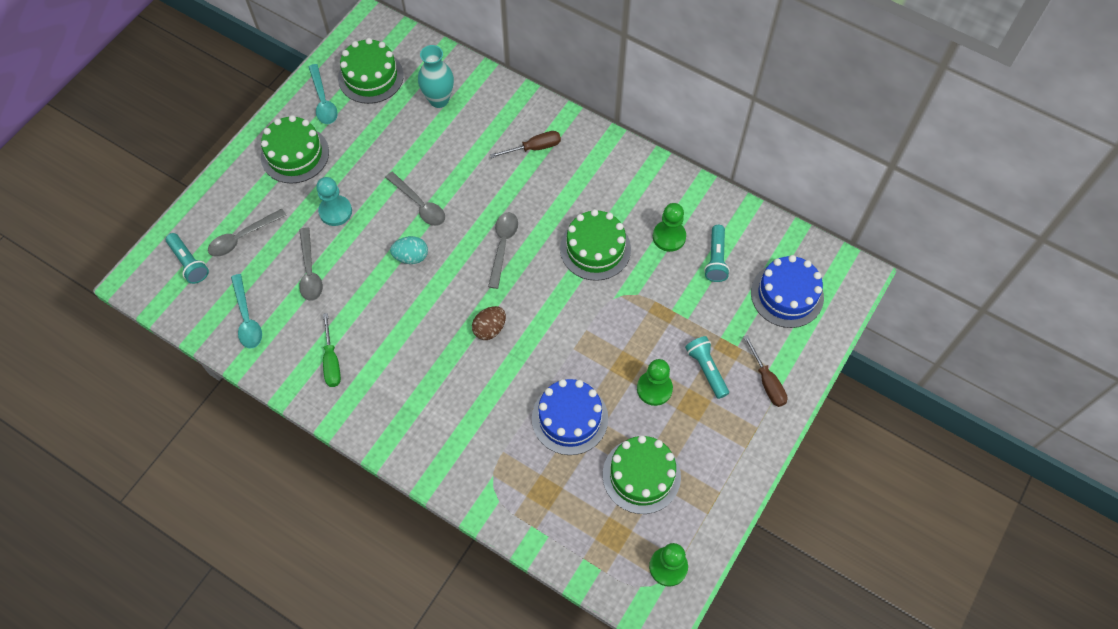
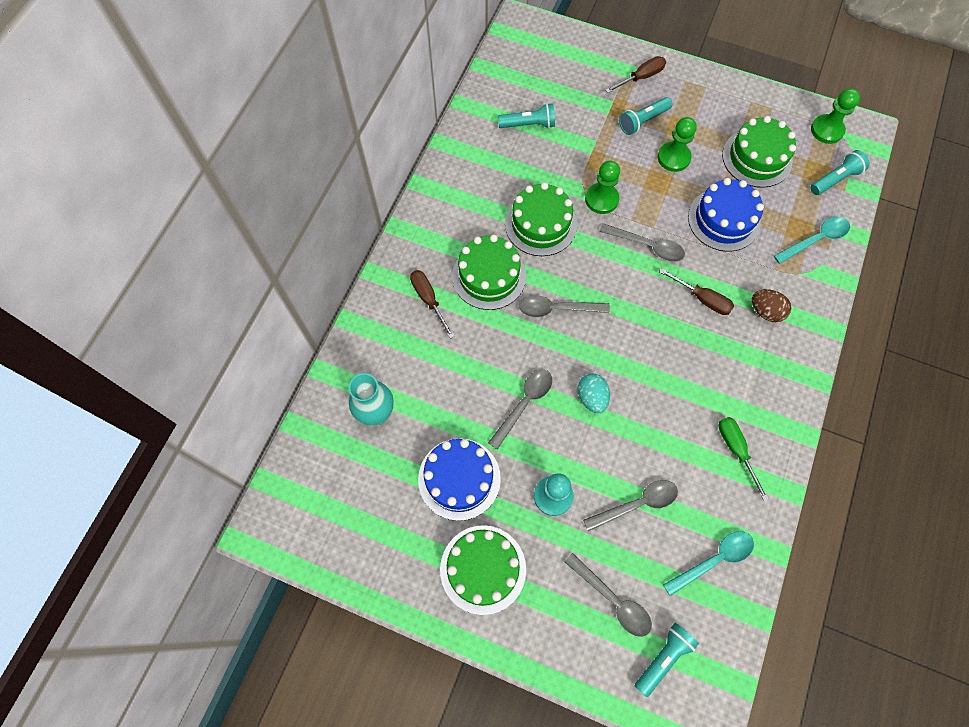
camera: 100 degrees left, 5 degrees up
turquoise spoon [309,64,338,124] -> turquoise spoon moved to [774,217,850,264]
green screwdriver [323,313,341,387] -> green screwdriver turned 90 degrees counterclockwise [718,417,769,501]
green cake [338,38,404,104] -> green cake moved to [452,235,526,310]
brown egg [472,306,506,340] -> brown egg moved to [752,289,791,322]
green pawn [653,203,686,252] -> green pawn moved to [585,161,620,214]
blue cake [751,255,824,328] -> blue cake moved to [418,438,501,521]
none -> grey spoon [599,223,685,262]
none -> brown screwdriver [659,268,734,315]
none -> turquoise flashlight [810,150,869,195]

